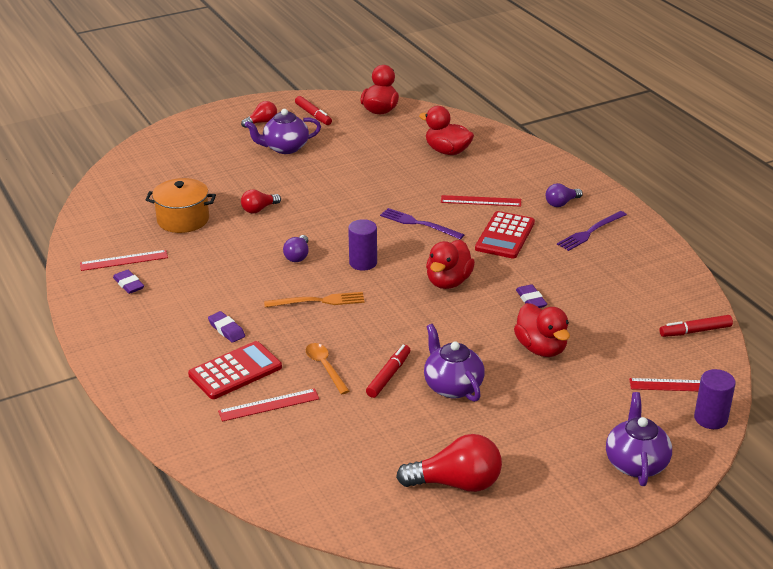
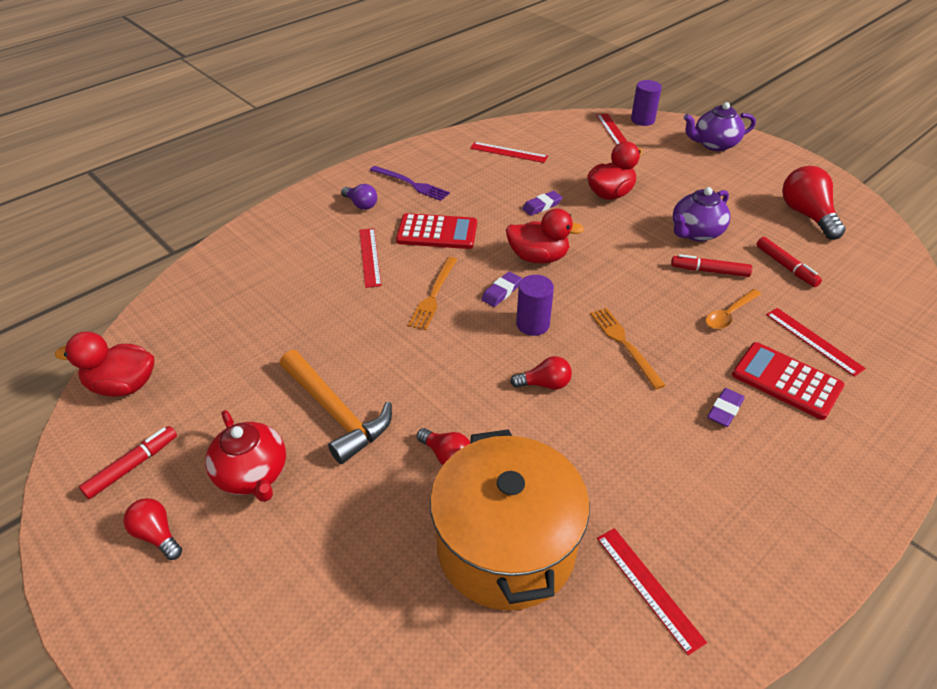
camera: 105 degrees left, 10 degrees up
purple eraser [113,270,144,294] -> purple eraser moved to [481,272,522,307]
orange pot [145,178,216,233] -> orange pot [430,429,589,610], size x1.62
purple teapot [245,109,321,154] -> red teapot [205,410,286,502]
purple light bulb [283,235,309,262] -> red light bulb [510,356,572,390]
purple fork [380,208,464,239] -> orange fork [408,257,457,330]
red duck [419,106,474,155] -> none
red marker [660,315,733,337] -> red marker moved to [756,237,822,287]
none -> orange hammer [280,350,392,464]
none -> red ruler [470,142,548,163]

